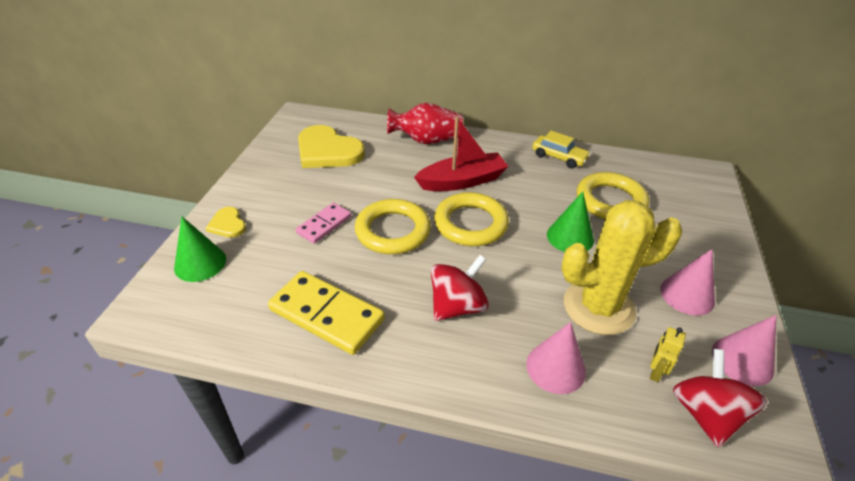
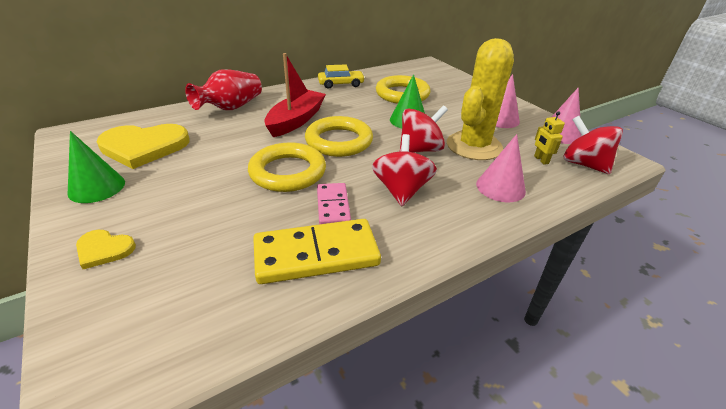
camera: 45 degrees left, 5 degrees down
green cone [174,216,226,282] -> green cone moved to [68,131,125,203]
pink domino [296,203,351,244] -> pink domino moved to [317,183,351,224]
none -> red spinning top [400,105,448,153]

